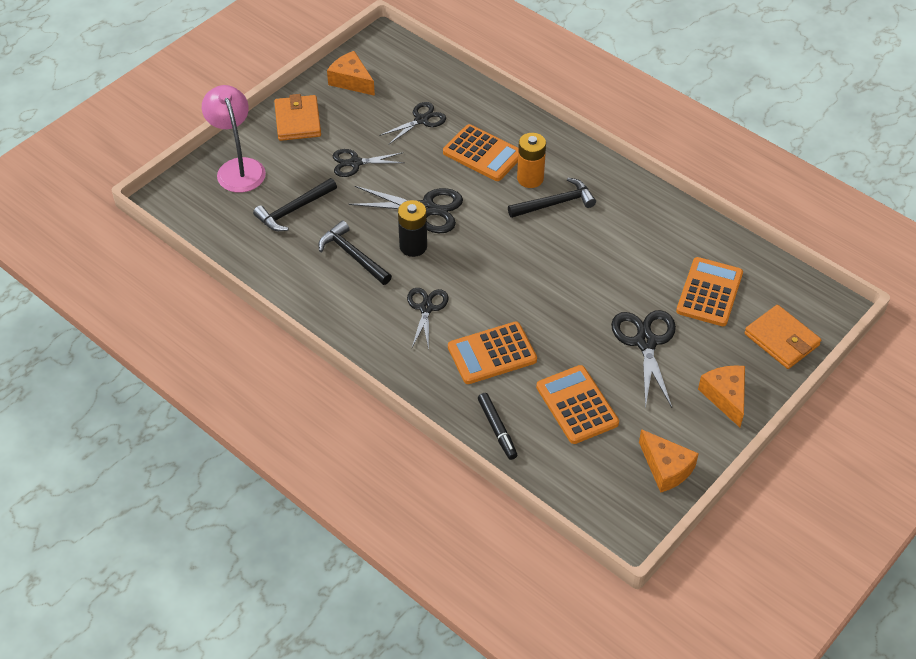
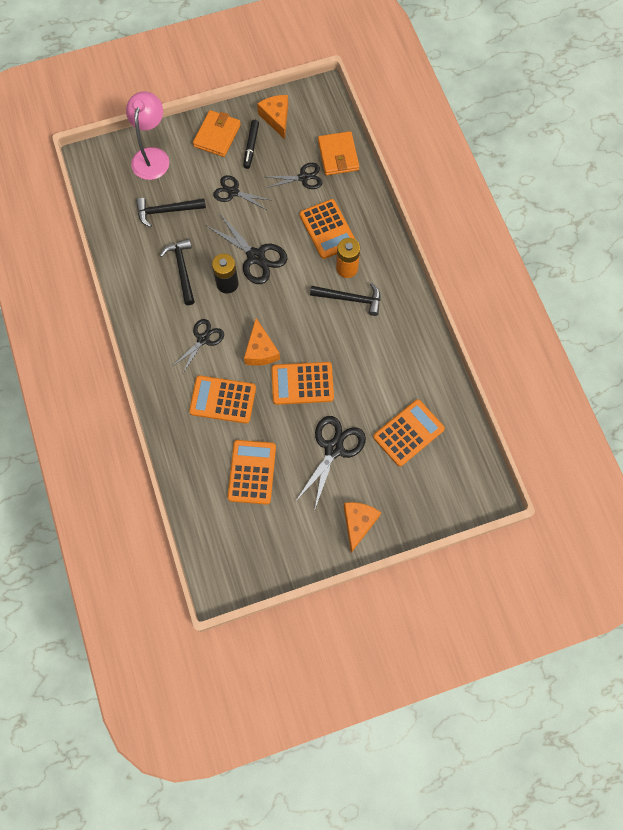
camera: 30 degrees right, 20 degrees up
black marker [478,393,517,460] -> black marker moved to [243,120,259,169]
orange cheese [639,429,699,493] -> orange cheese moved to [244,318,280,366]
orange wallet [744,305,821,369] -> orange wallet moved to [318,131,359,175]
none -> orange calculator [271,362,334,405]

